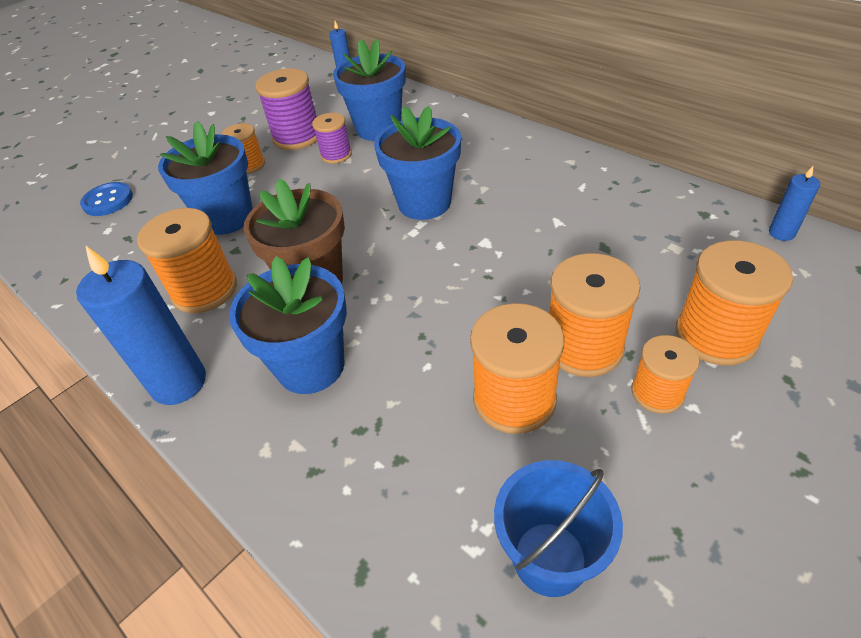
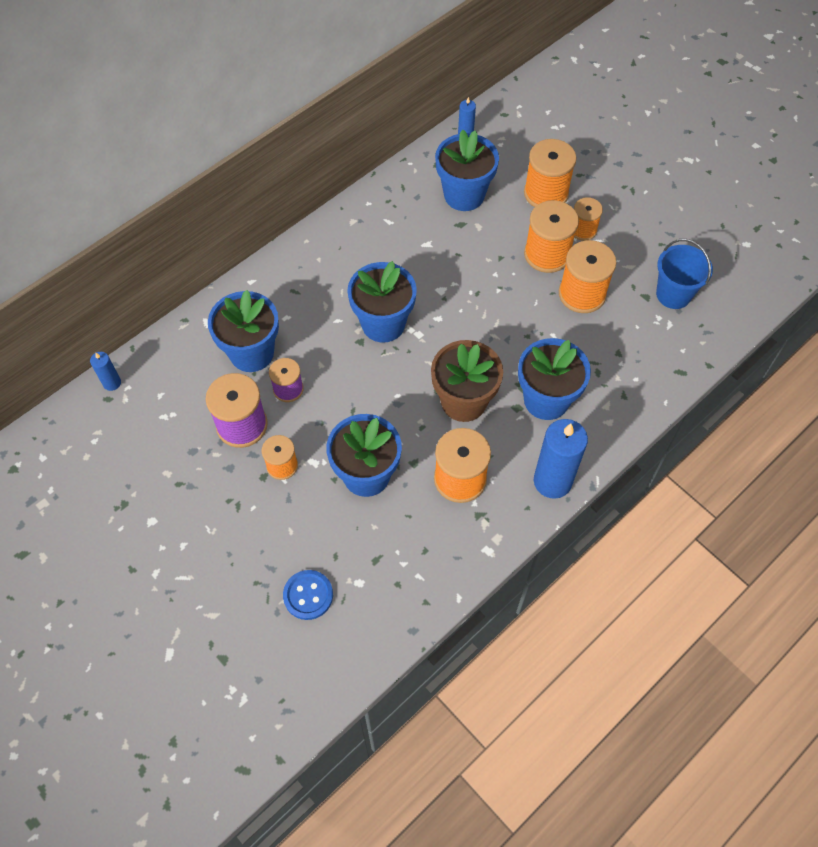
camera: 90 degrees left, 15 degrees up
none -> blue flower pot [435,130,499,211]

